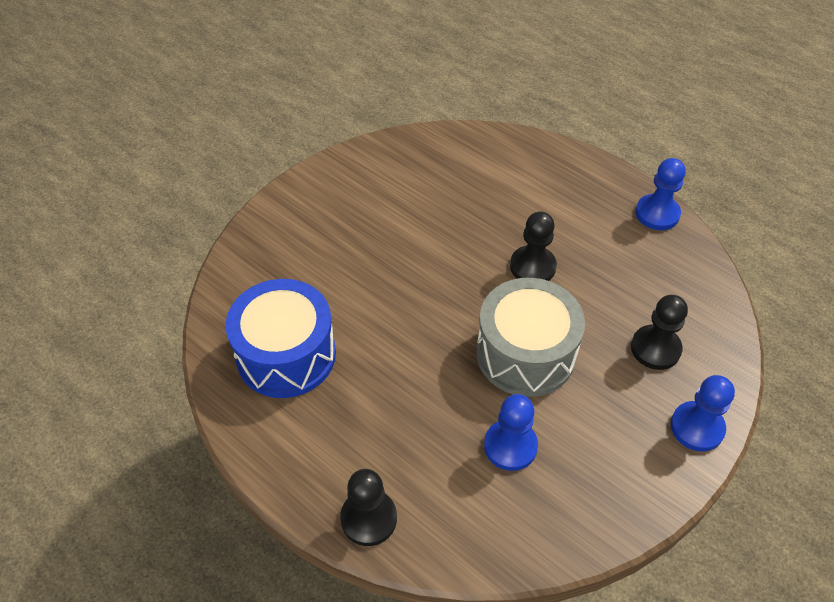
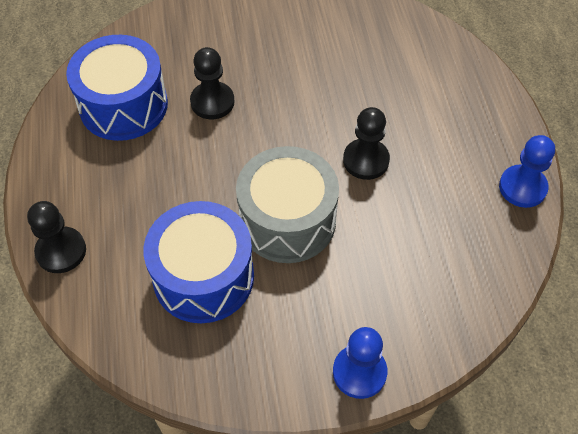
camera: 40 degrees right, 5 degrees up
blue pawn [484,394,538,471] -> blue drum [143,201,254,323]
black pawn [631,295,688,370] -> black pawn moved to [190,47,234,119]

